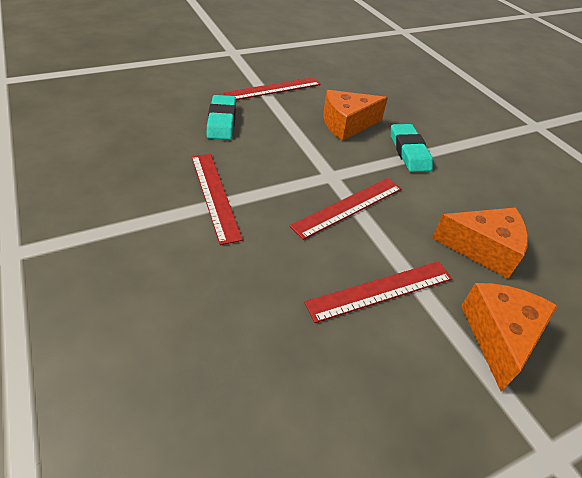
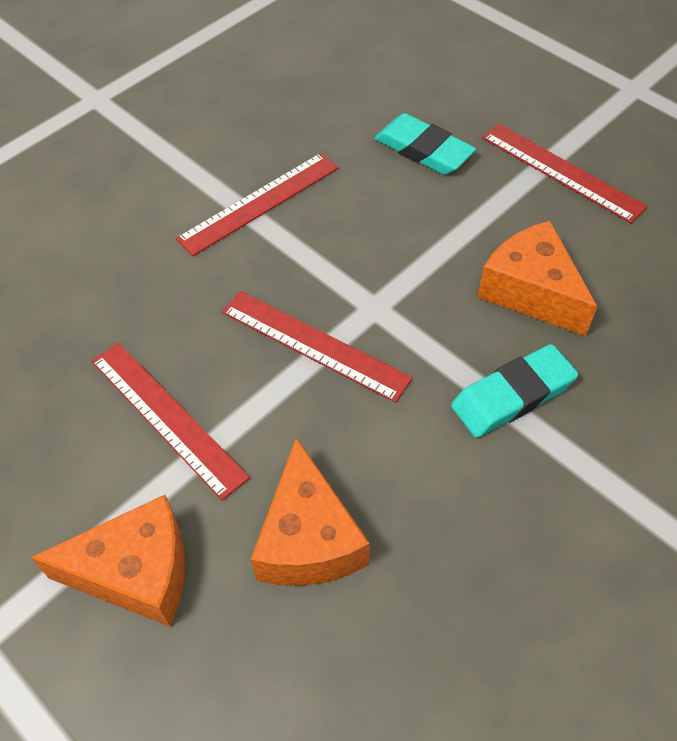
camera: 75 degrees right, 10 degrees up
turquoise eraser [207,95,236,140] -> turquoise eraser turned 60 degrees clockwise [374,113,476,175]

